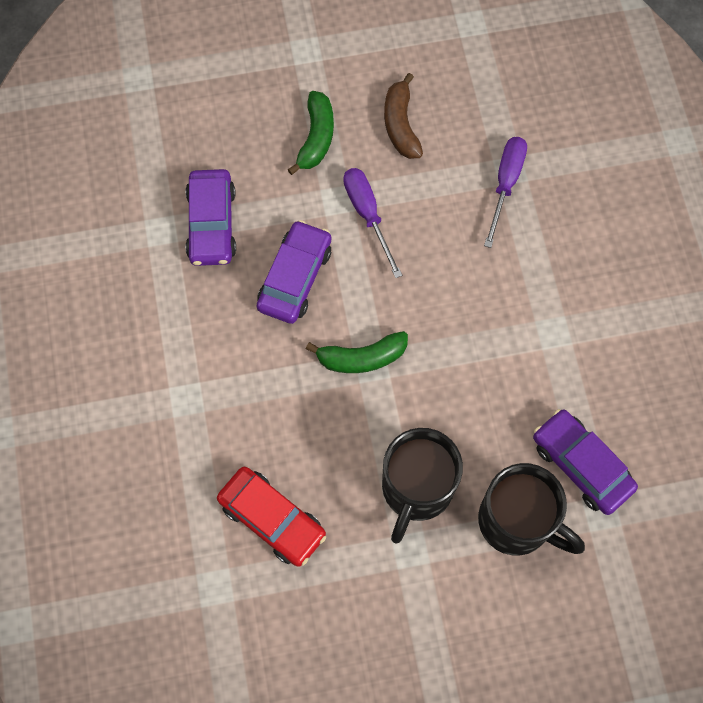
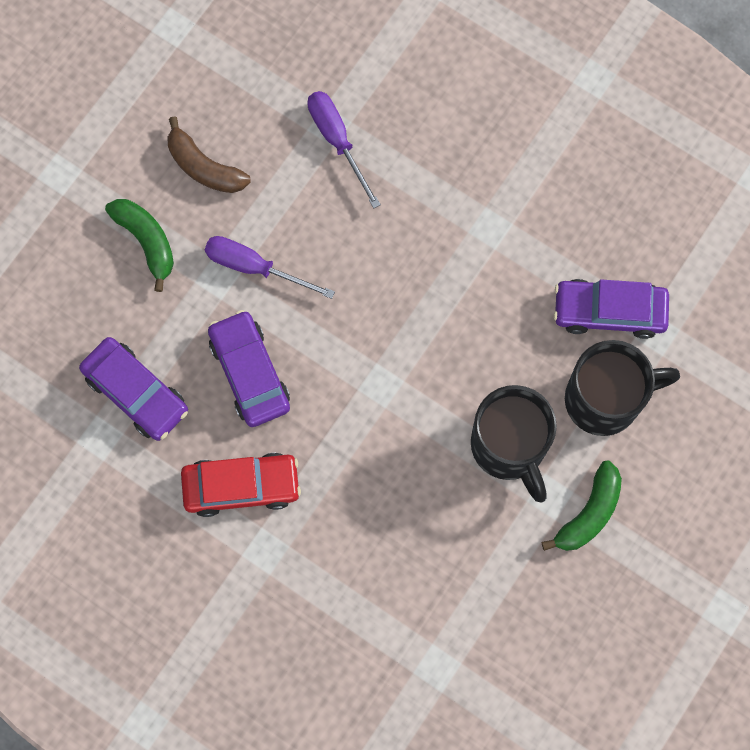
camera: 45 degrees left, 5 degrees up
red car [217,467,326,567] -> red car moved to [181,453,301,517]
green banana [306,331,408,373] -> green banana moved to [542,461,622,551]

